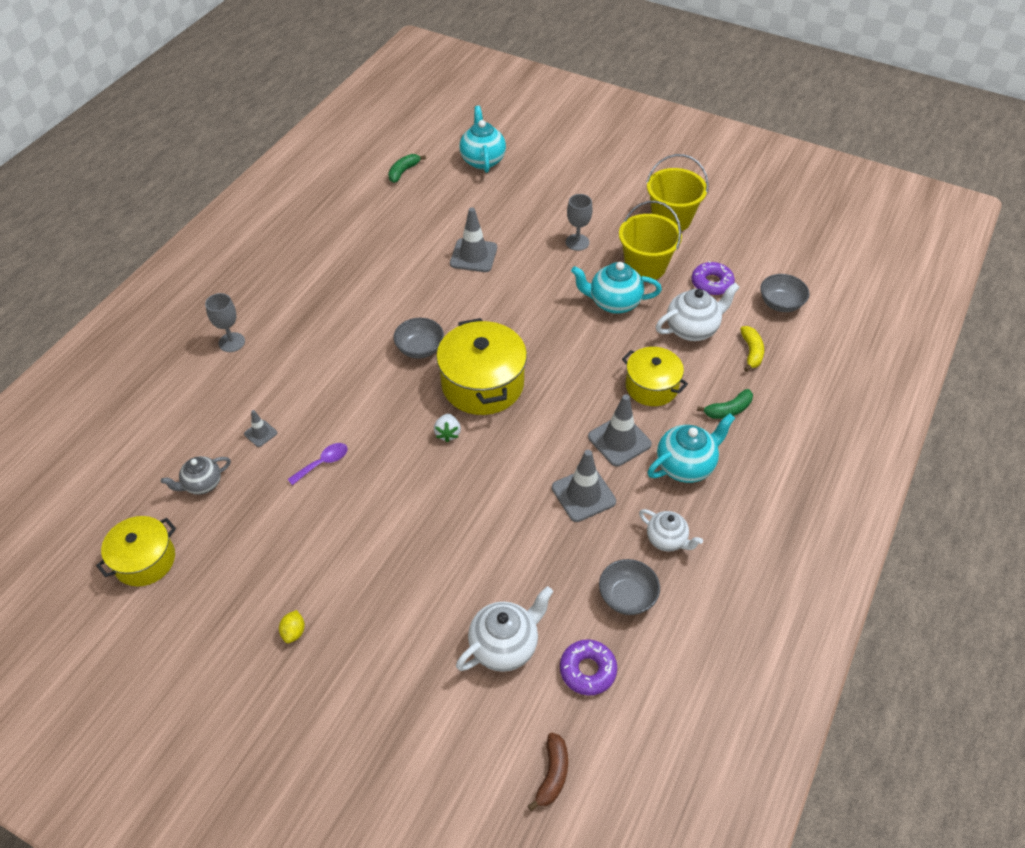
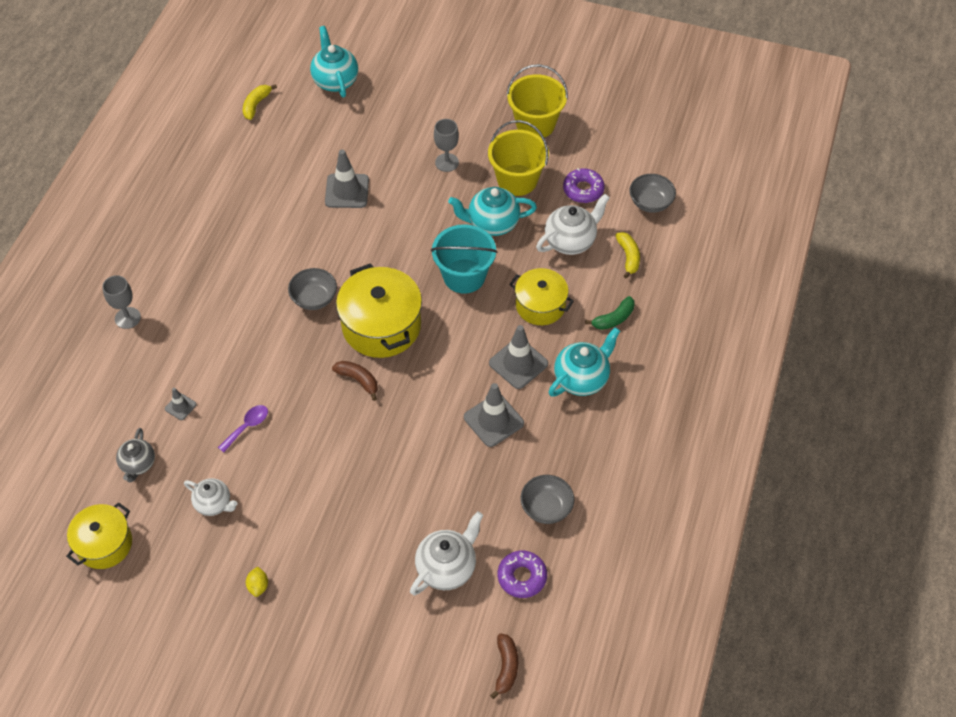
camera: 10 degrees left, 5 degrees up
grey teapot [161,456,231,495] -> grey teapot turned 45 degrees counterclockwise [116,428,155,482]
green banana [388,154,426,183] -> yellow banana [243,84,277,120]
white strawberry [434,414,461,443] -> brown banana [332,361,378,401]
white teapot [639,509,703,551] -> white teapot moved to [184,478,238,516]
none -> turquoise bucket [431,224,497,294]

